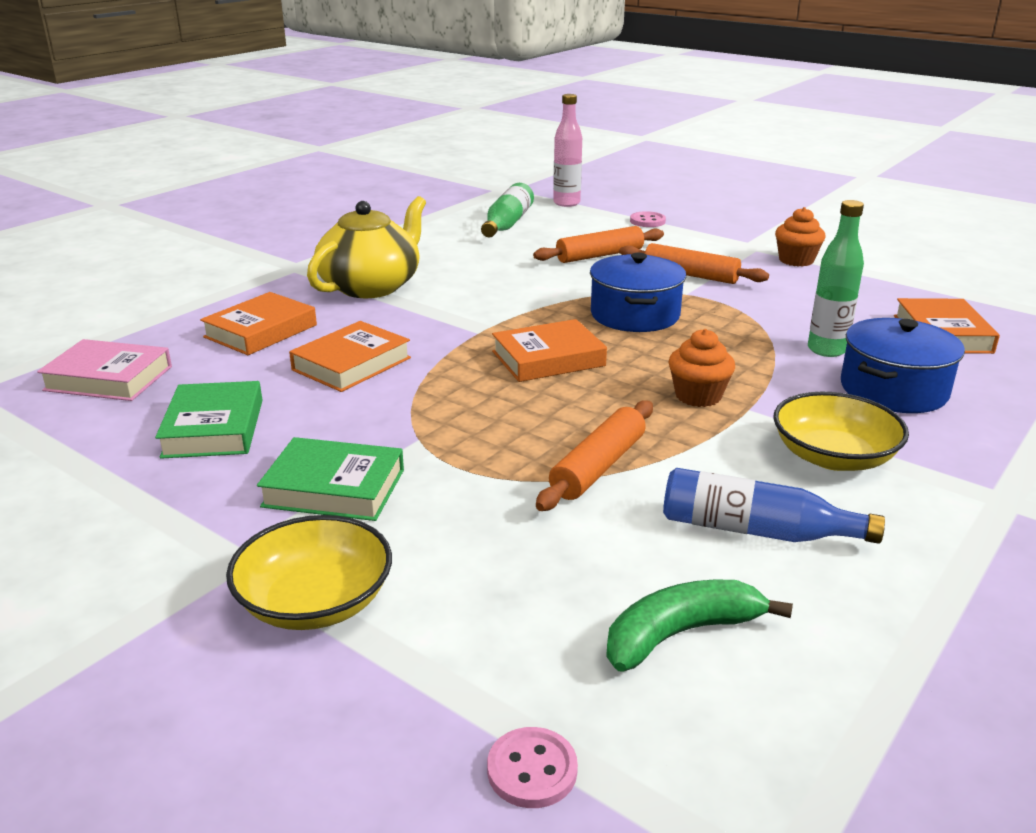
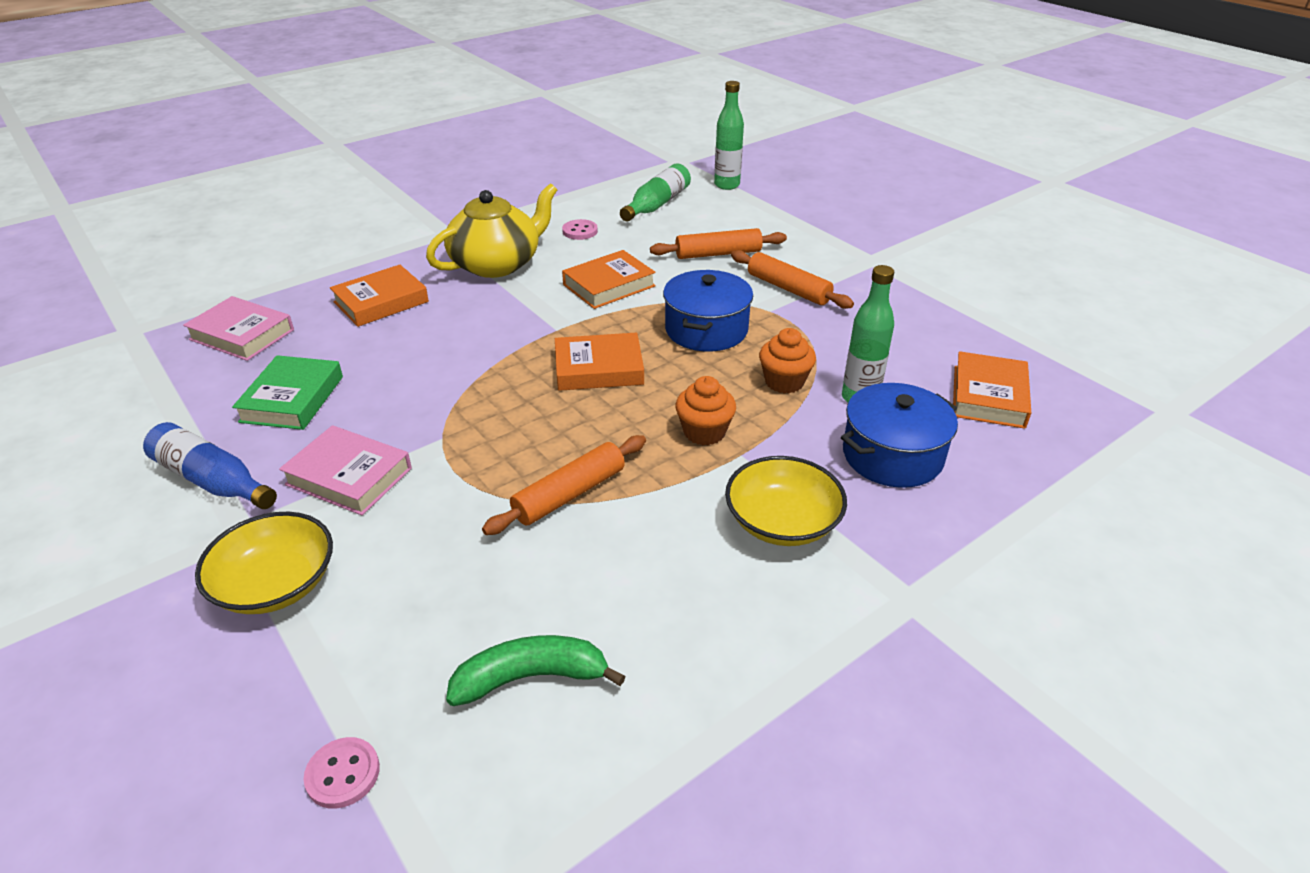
camera: 15 degrees right, 10 degrees up
green book [257,437,404,521] -> pink book [279,425,412,515]
orange book [289,321,411,392] -> orange book moved to [562,250,656,309]
pink bottle [553,94,582,207] -> green bottle [714,81,744,190]
pink button [630,211,666,227] -> pink button moved to [562,219,598,240]
blue bottle [663,468,885,544] -> blue bottle moved to [143,422,277,509]
orange cupcake [775,207,825,267] -> orange cupcake moved to [759,328,816,394]

